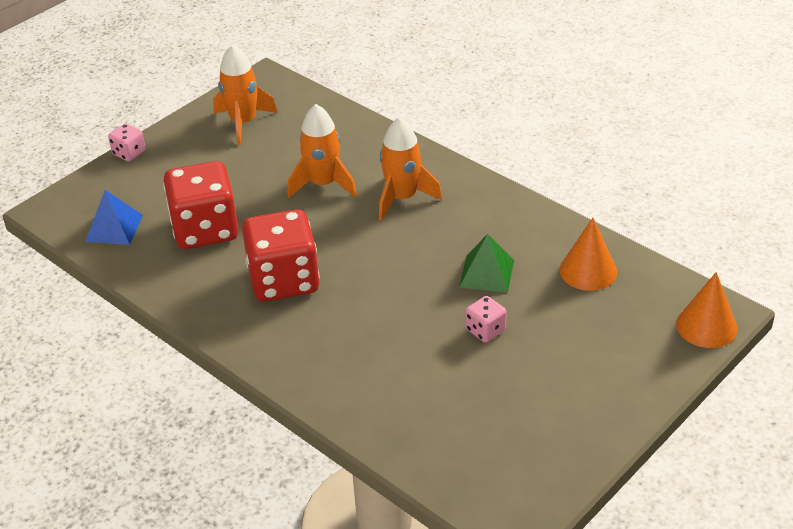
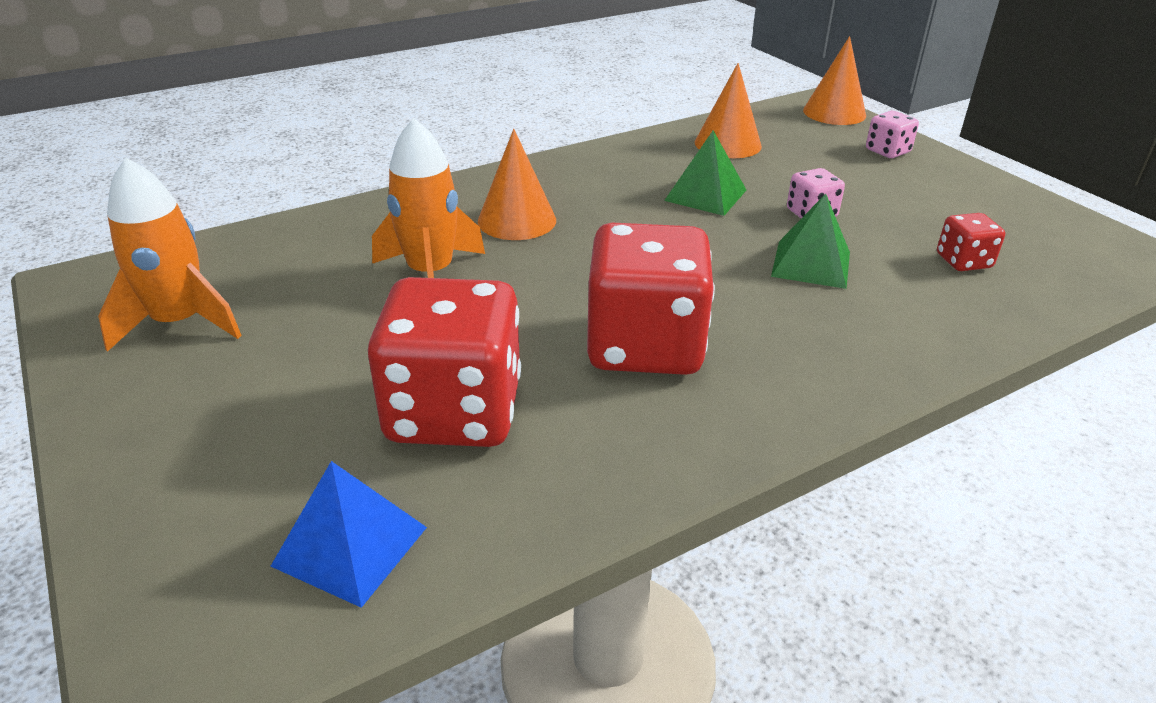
camera: 75 degrees left, 5 degrees down
pink dice [108,124,146,162] -> pink dice moved to [866,111,919,158]
orange rocket [379,117,442,221] -> orange cone [478,129,556,240]
none -> green pyramid [771,194,850,289]
none -> red dice [937,213,1005,271]

